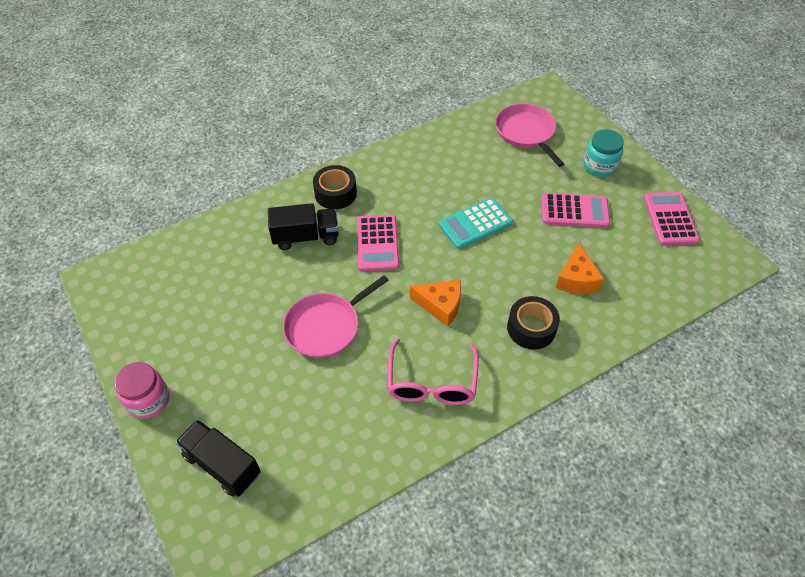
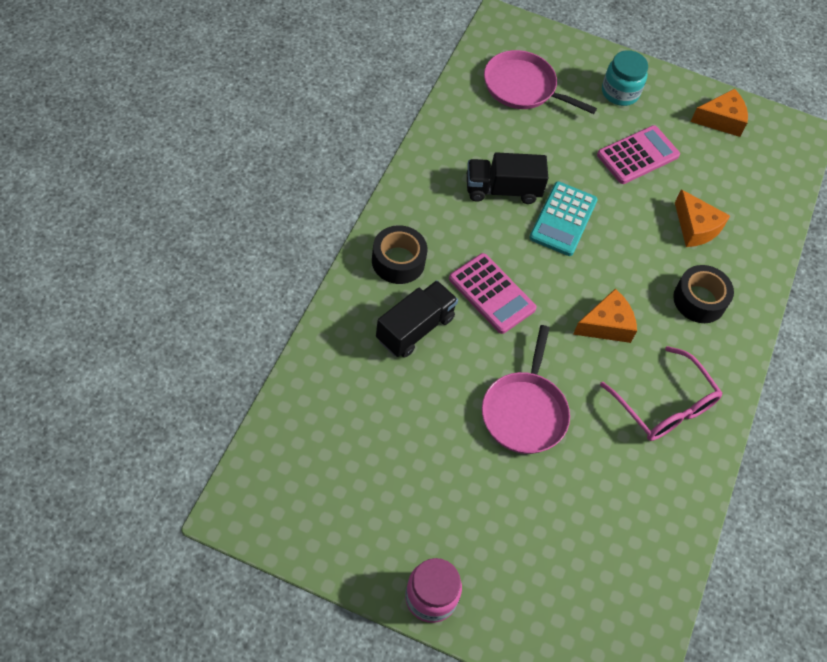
camera: 45 degrees left, 5 degrees up
black truck [175,419,261,497] -> black truck moved to [467,152,548,204]
pink calculator [644,192,700,245] -> orange cheese [690,89,748,137]

